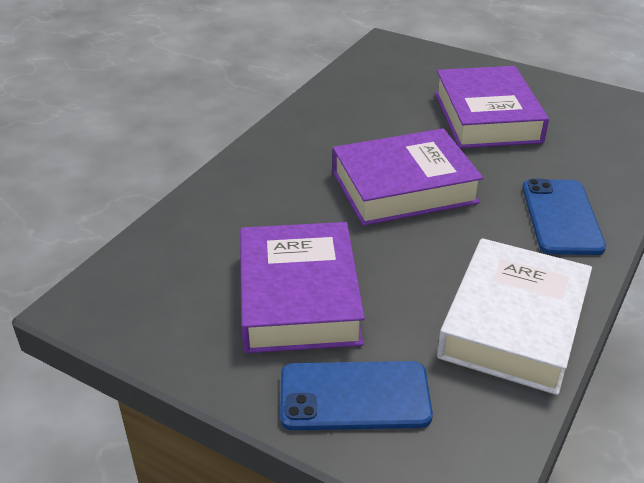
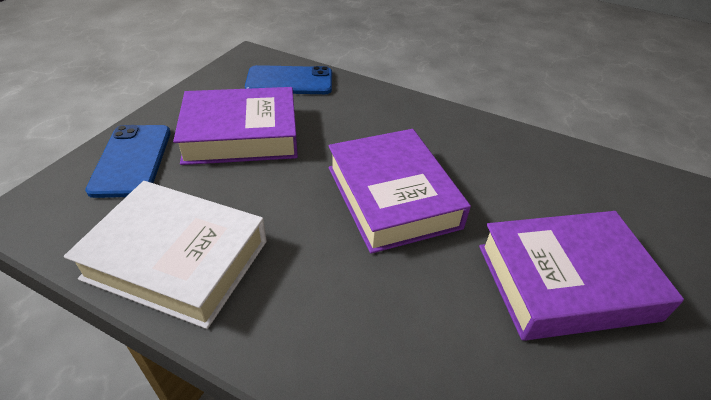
camera: 85 degrees right, 5 degrees up
blue phone [522,179,606,255] -> blue phone moved to [245,65,332,94]

